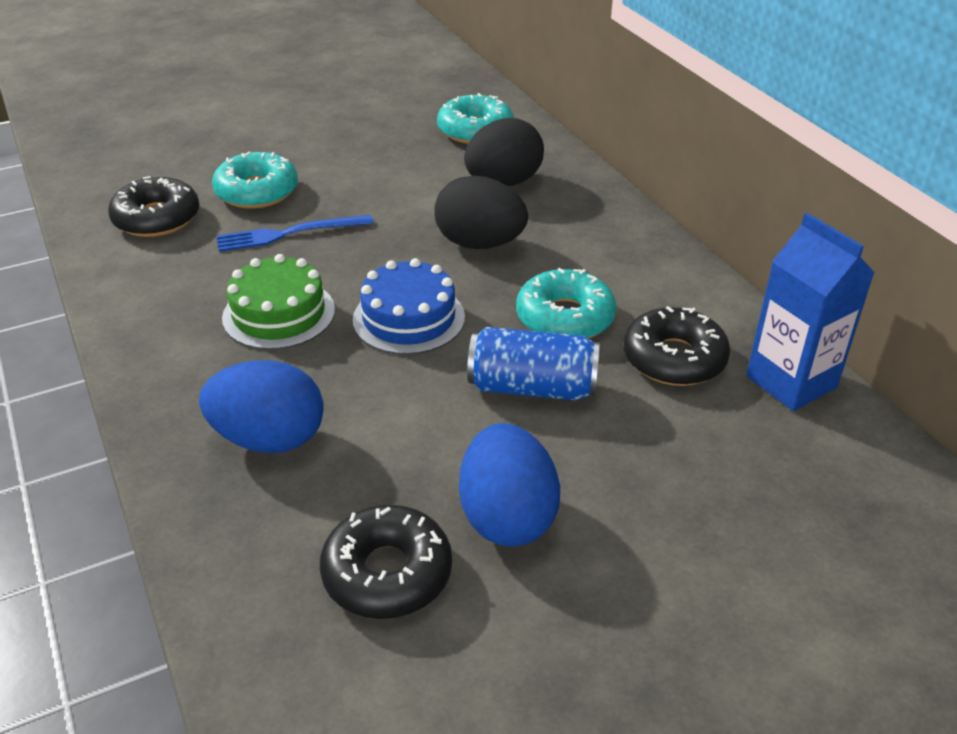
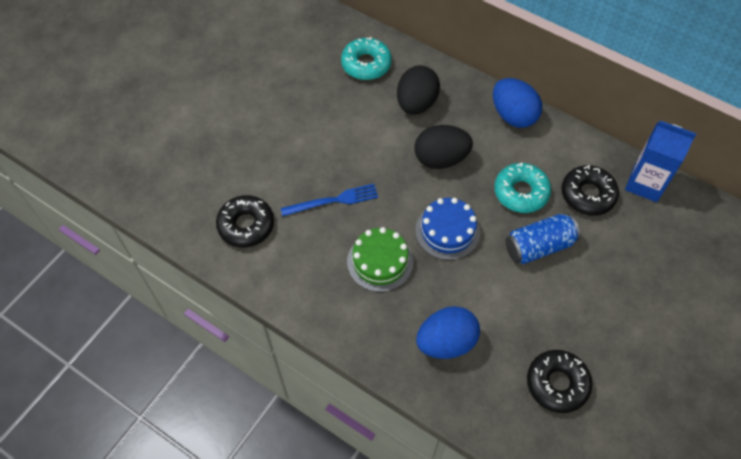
camera: 30 degrees left, 20 degrees up
turquoise donut [212,152,298,209] -> none
blue fork [217,215,373,252] -> blue fork turned 150 degrees counterclockwise [281,184,378,216]
blue egg [459,423,560,547] -> blue egg moved to [493,78,542,128]

